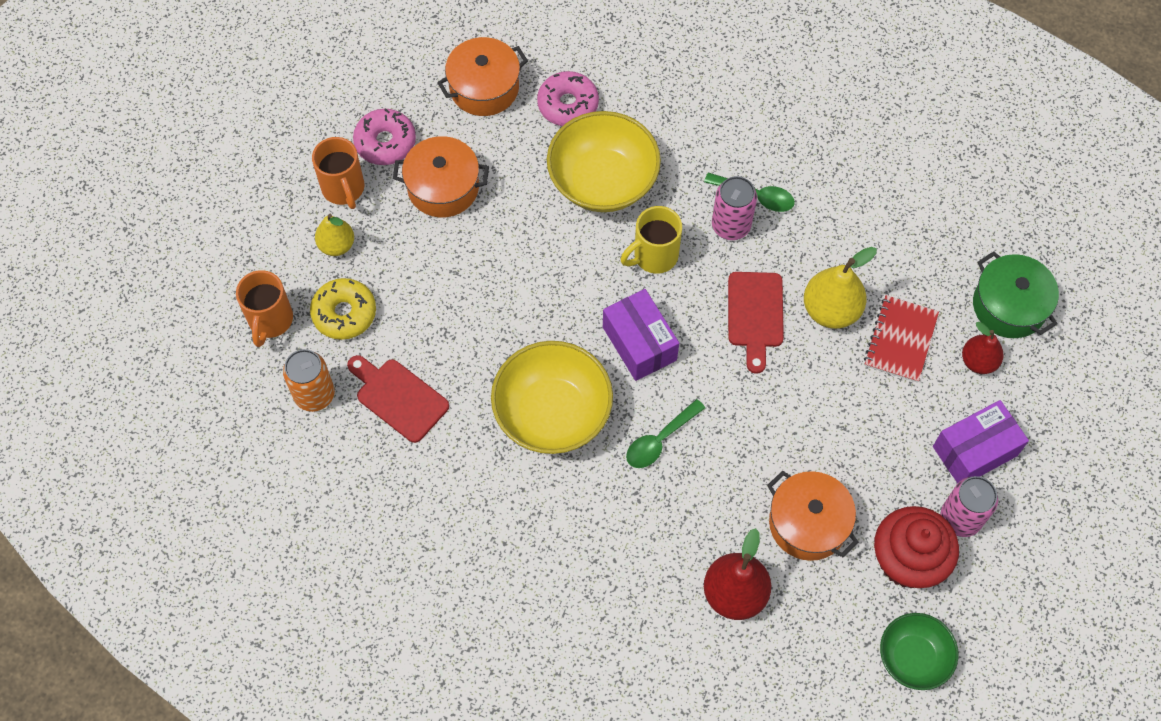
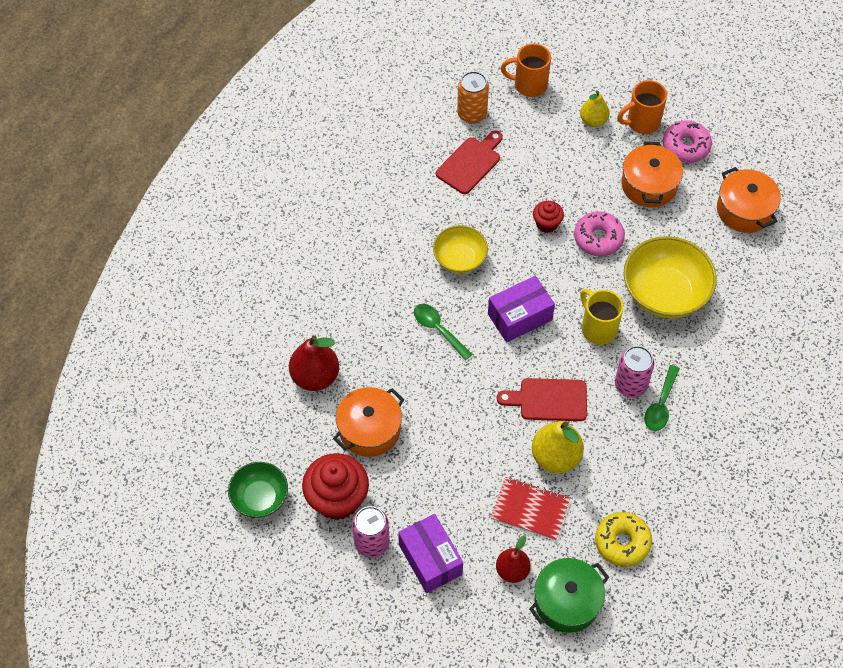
camera: 90 degrees right, 5 degrees down
yellow donut [310,278,376,340] -> yellow donut moved to [595,512,652,567]
yellow bowl [491,341,613,454] -> yellow bowl [433,225,488,274], size x0.61
pink donut [537,71,599,126] -> pink donut moved to [574,211,625,257]
none -> red cupcake [533,201,564,233]

